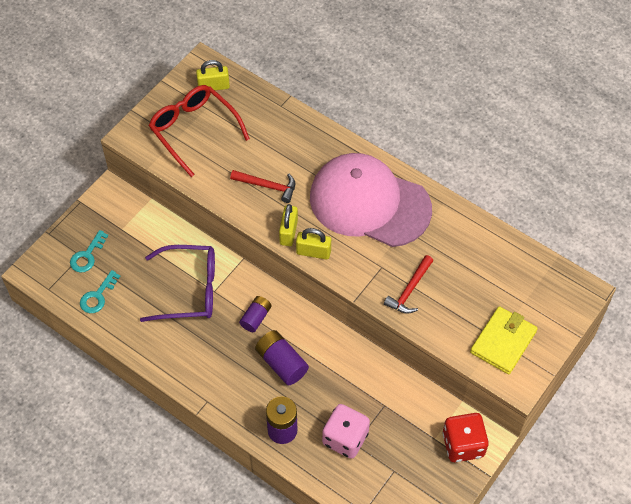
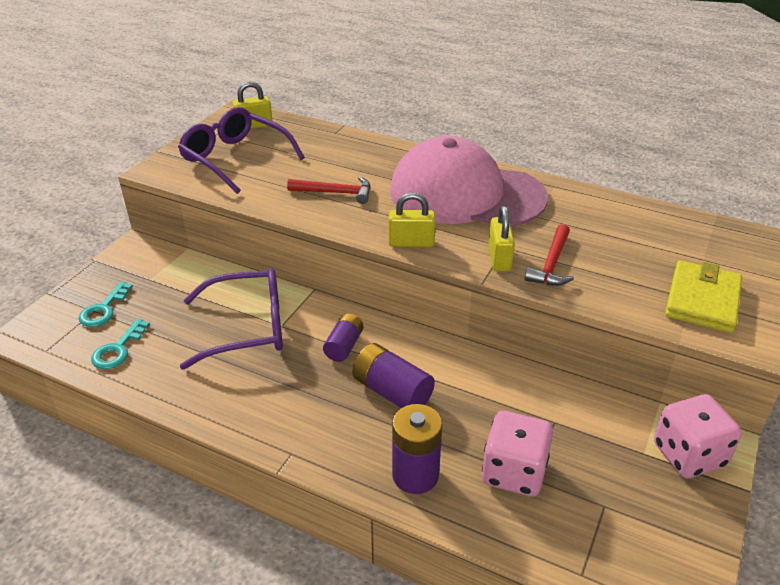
camera: 10 degrees left, 20 degrees down
red glasses [149,85,250,177] -> purple glasses [178,107,305,194]
yellow padlock [279,204,298,246] -> yellow padlock moved to [488,206,515,272]
red dice [443,413,489,462] -> pink dice [654,394,742,479]

